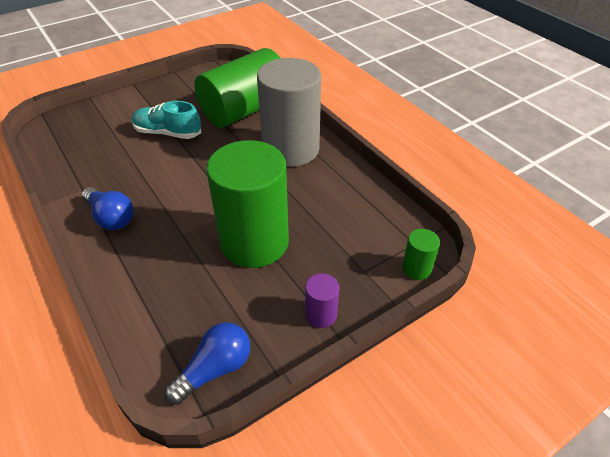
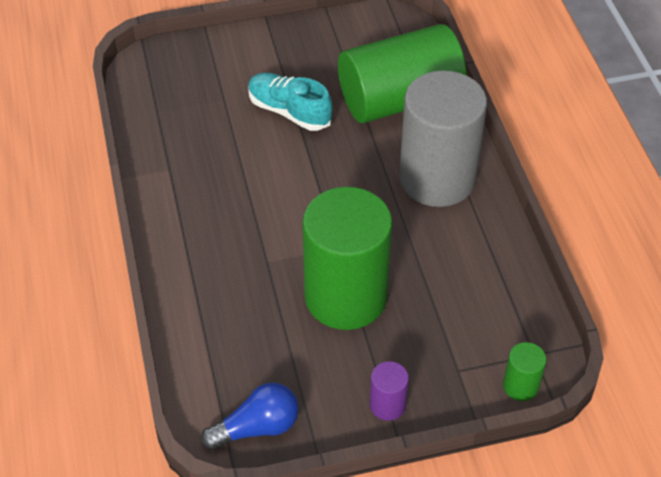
camera: 20 degrees right, 5 degrees up
blue light bulb [82,187,134,230] -> none

